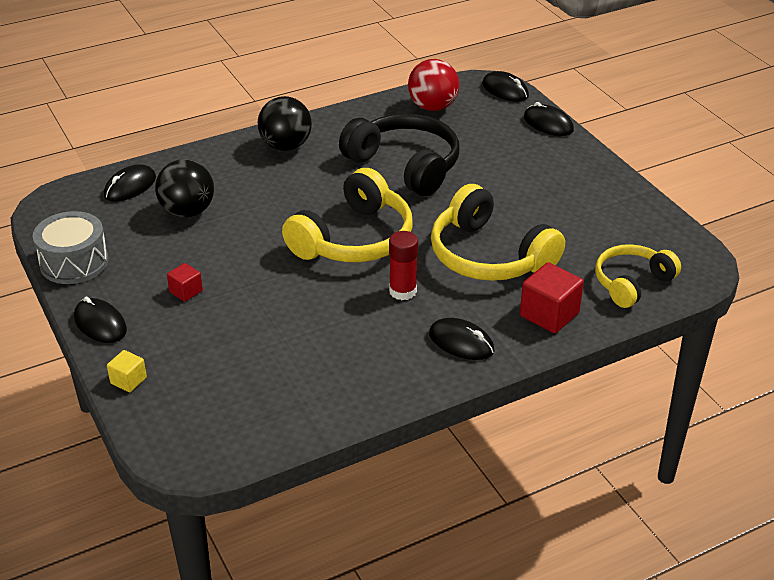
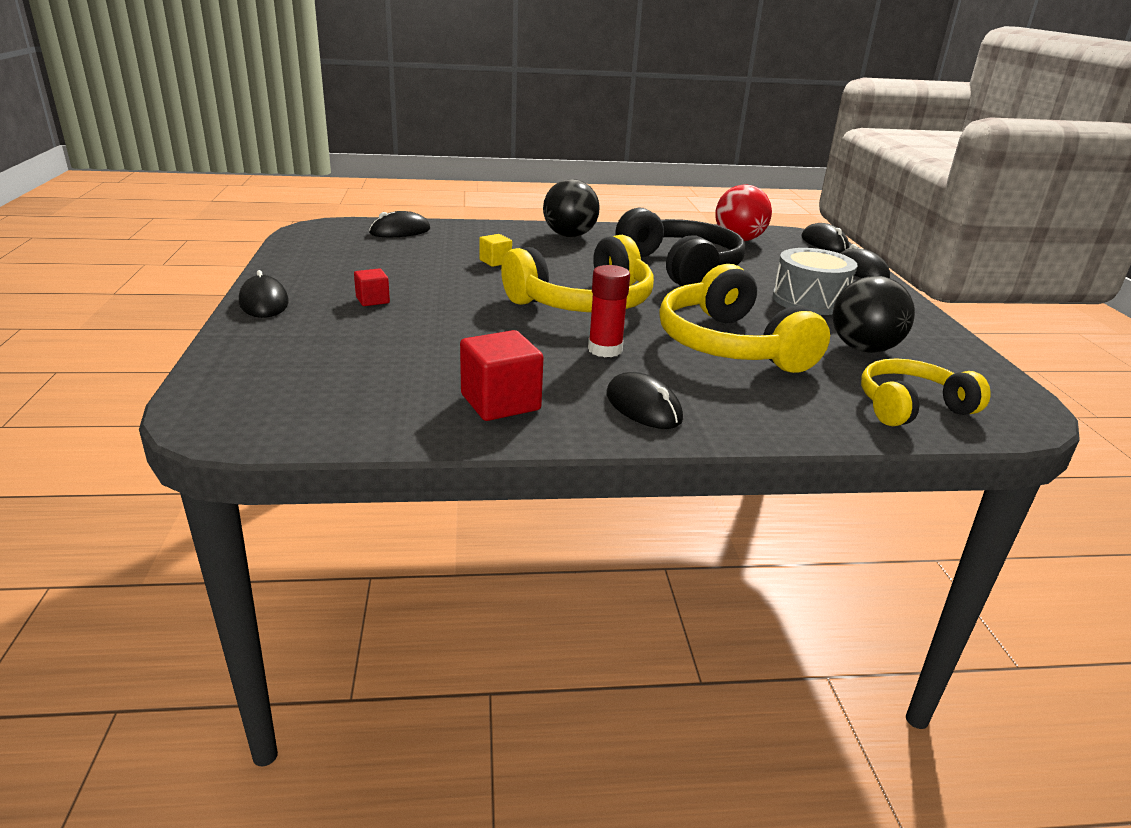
camera: 20 degrees right, 10 degrees down
grey drum [33,211,109,284] -> grey drum moved to [773,248,858,315]
yellow cube [107,350,147,392] -> yellow cube moved to [479,234,512,267]
black ball [155,159,214,218] -> black ball moved to [833,276,915,353]
red cube [520,262,584,334] -> red cube moved to [460,330,543,421]

